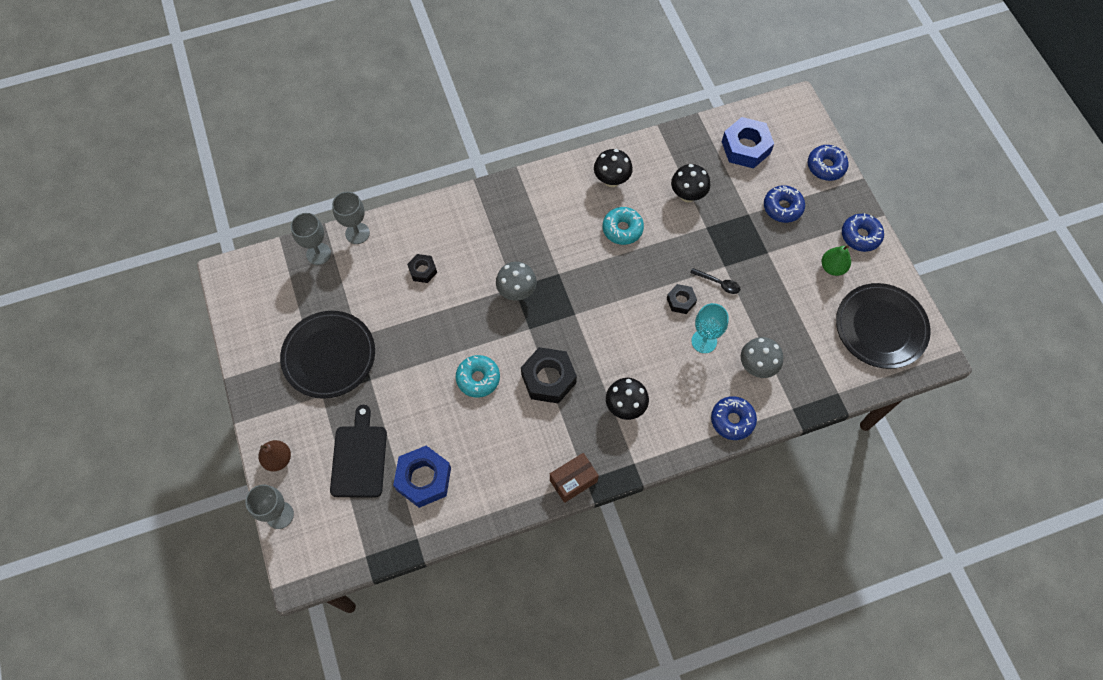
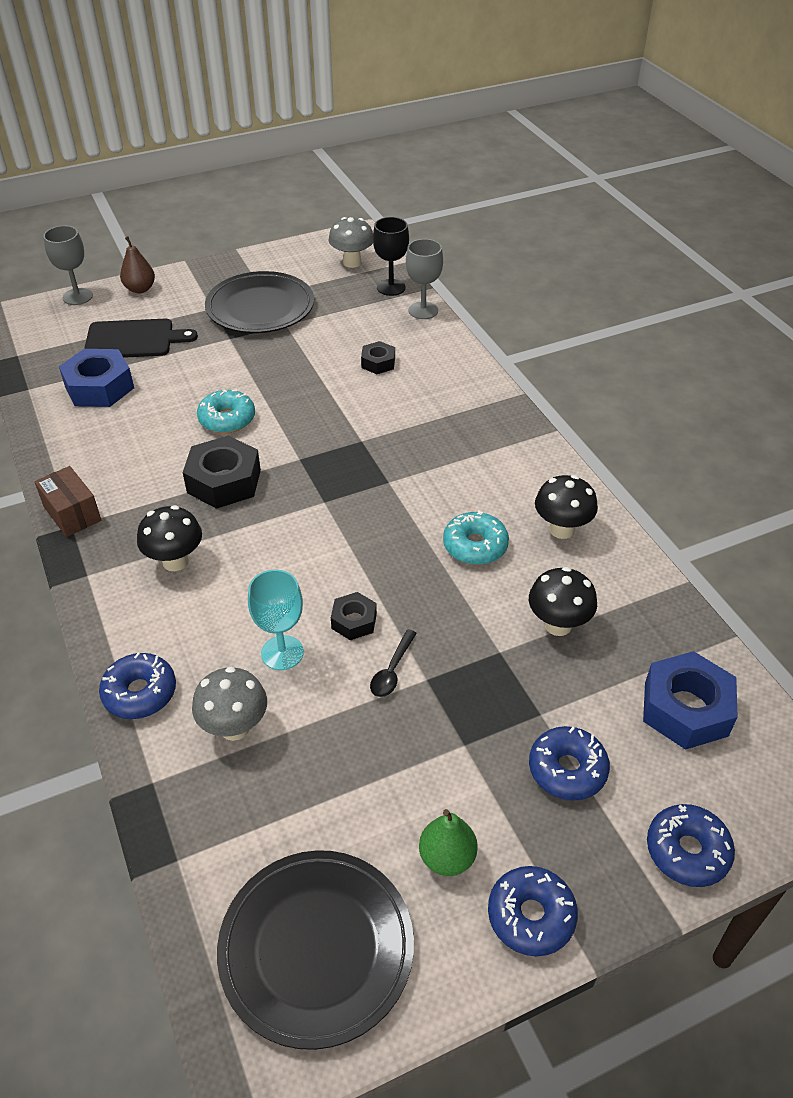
camera: 85 degrees right, 20 degrees down
grey goblet [291,213,331,265] -> black goblet [373,217,409,296]
grey mushroom [496,262,537,301] -> grey mushroom moved to [329,217,373,268]

